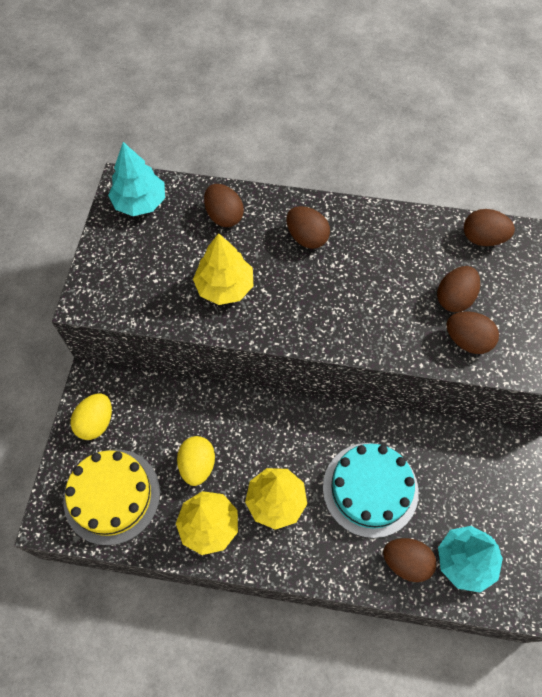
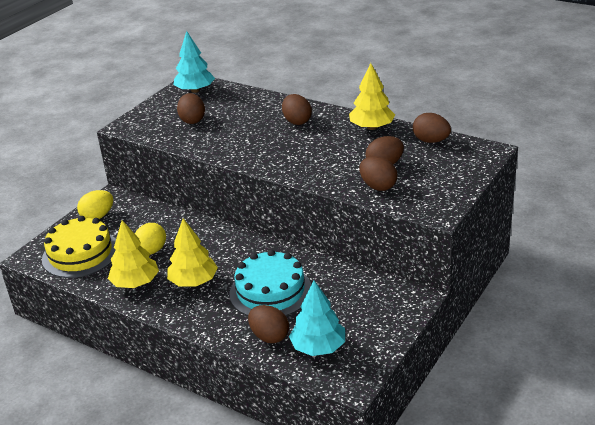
camera: 25 degrees right, 30 degrees down
yellow tree [193,233,253,305] -> yellow tree moved to [349,63,395,130]
brown egg [204,184,244,227] -> brown egg moved to [177,93,205,124]

